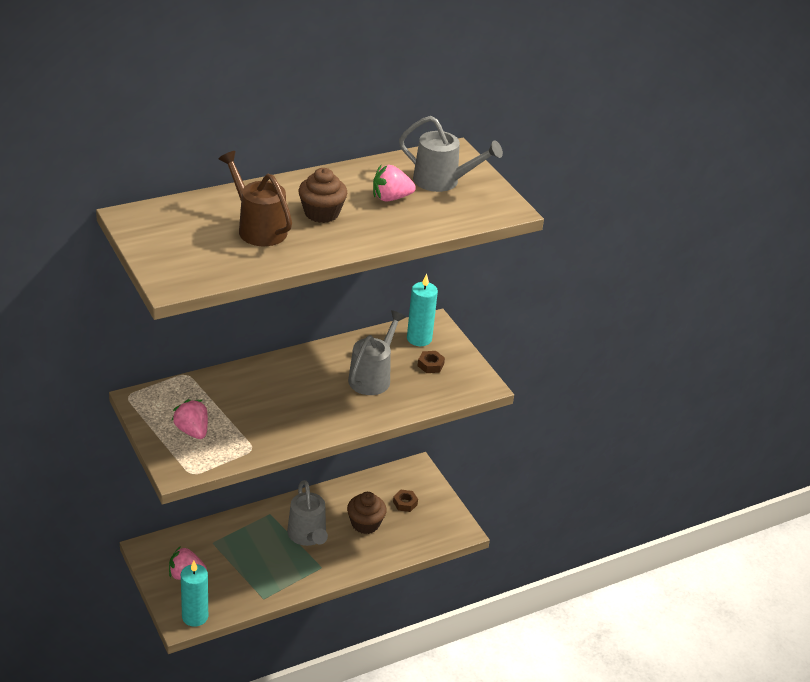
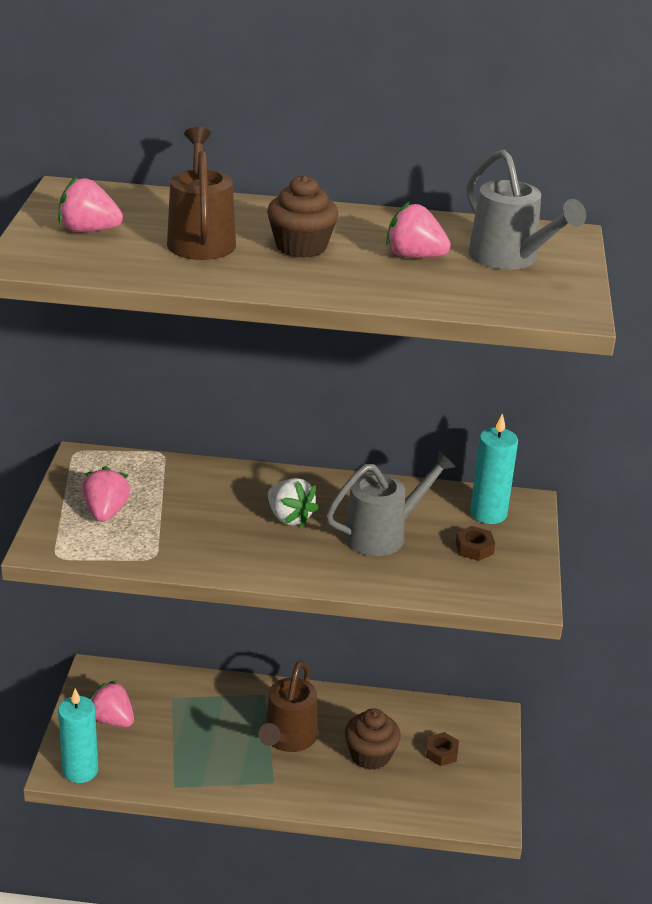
camera: 35 degrees right, 5 degrees down
grey watering can [287,480,328,546] -> brown watering can [258,661,318,752]
none -> pink strawberry [58,176,123,232]
none -> white strawberry [268,478,319,527]

